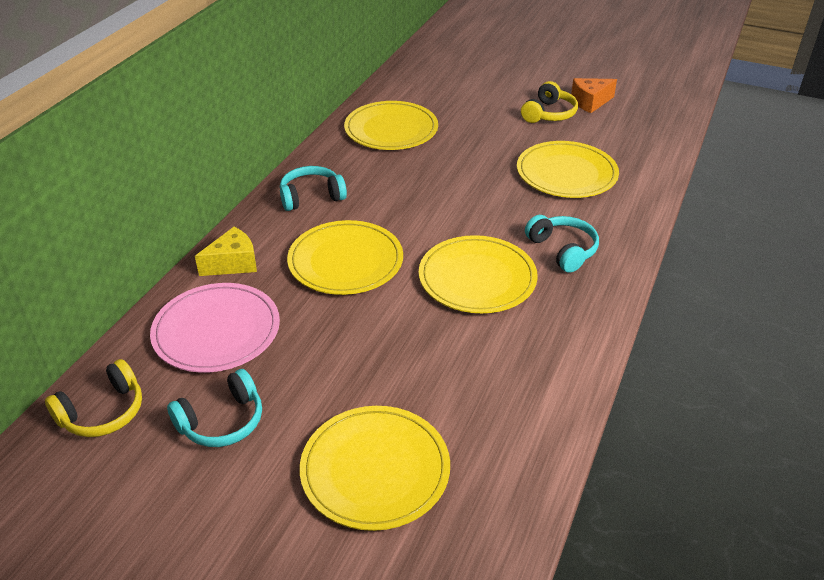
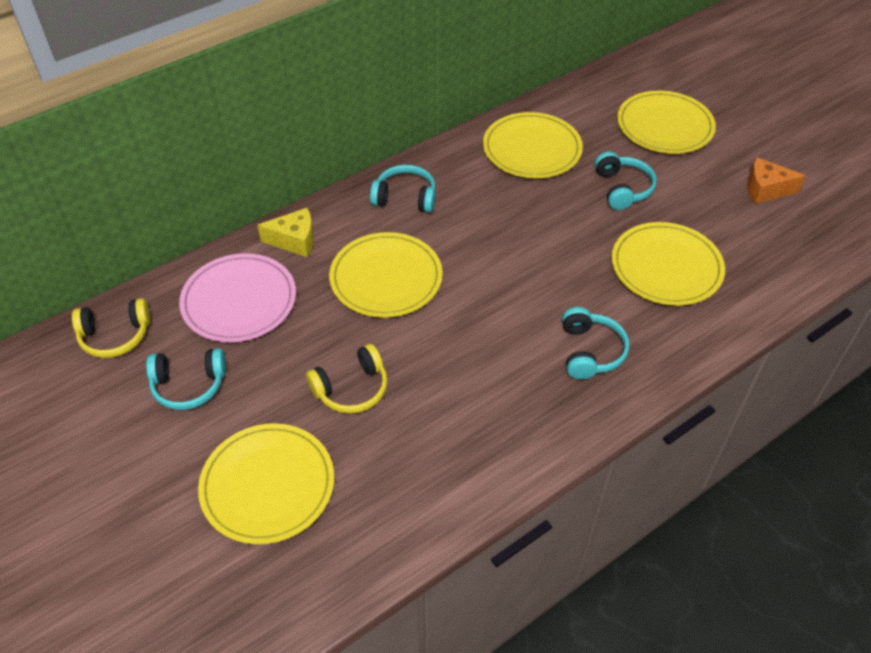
camera: 30 degrees right, 10 degrees up
yellow plate [419,235,538,313] -> yellow plate moved to [617,91,716,154]
yellow headphones [521,81,578,123] -> yellow headphones moved to [306,344,388,414]
none -> turquoise headphones [595,152,657,210]

